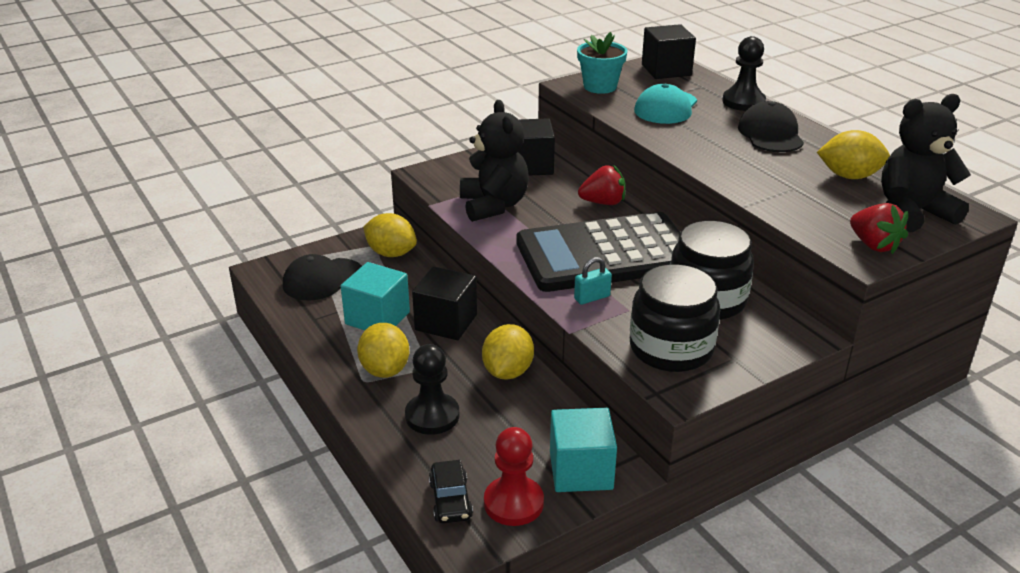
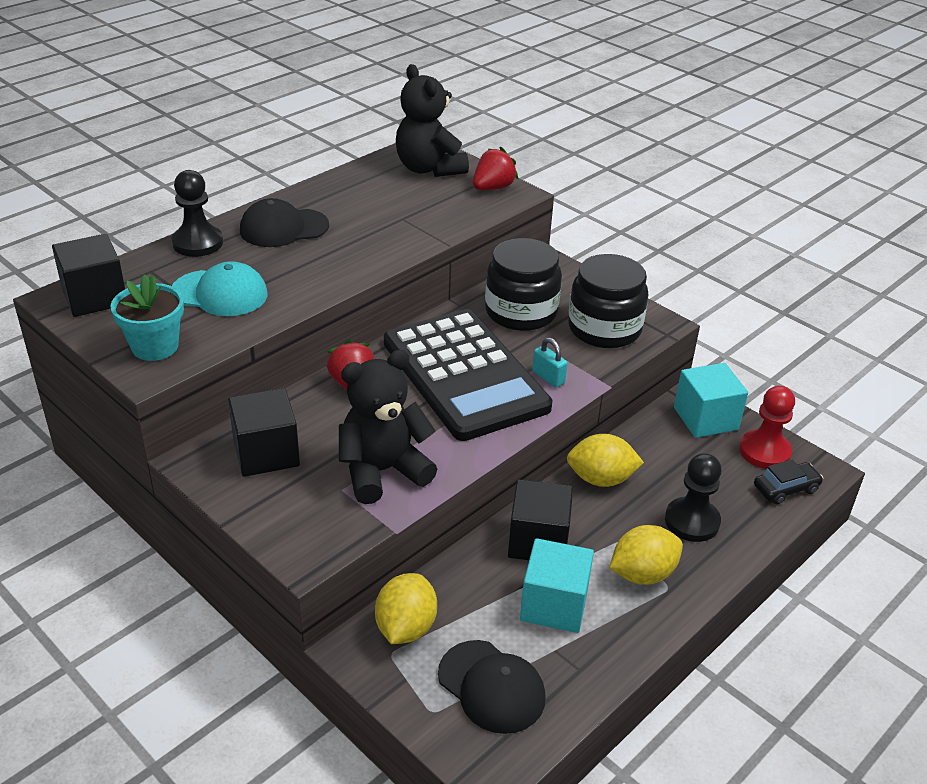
camera: 105 degrees left, 5 degrees up
yellow lemon [817,130,890,179] -> none

